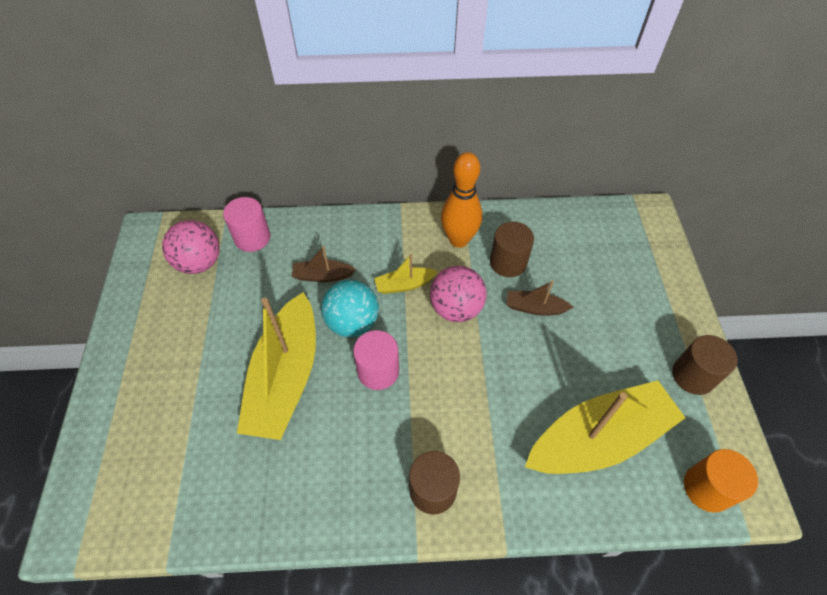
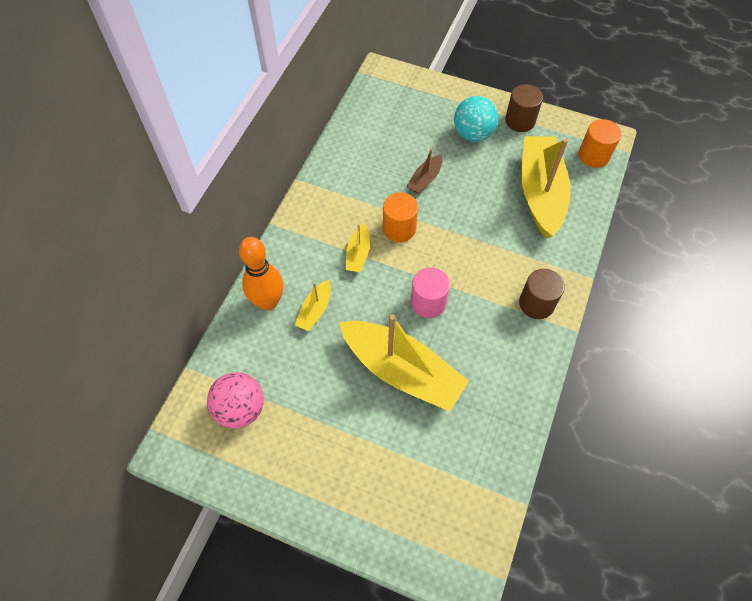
camera: 65 degrees left, 5 degrees up
pink cylinder [223,197,271,252] -> none
brown boat [292,246,356,282] -> yellow boat [295,280,331,331]
turquoise ball [321,280,379,337] -> turquoise ball moved to [454,96,498,142]
pink ball [430,266,487,322] -> orange cylinder [383,192,418,242]
orange bowling pin [441,152,482,248] -> orange bowling pin moved to [239,237,284,311]
brown cylinder [490,222,534,277] -> none

